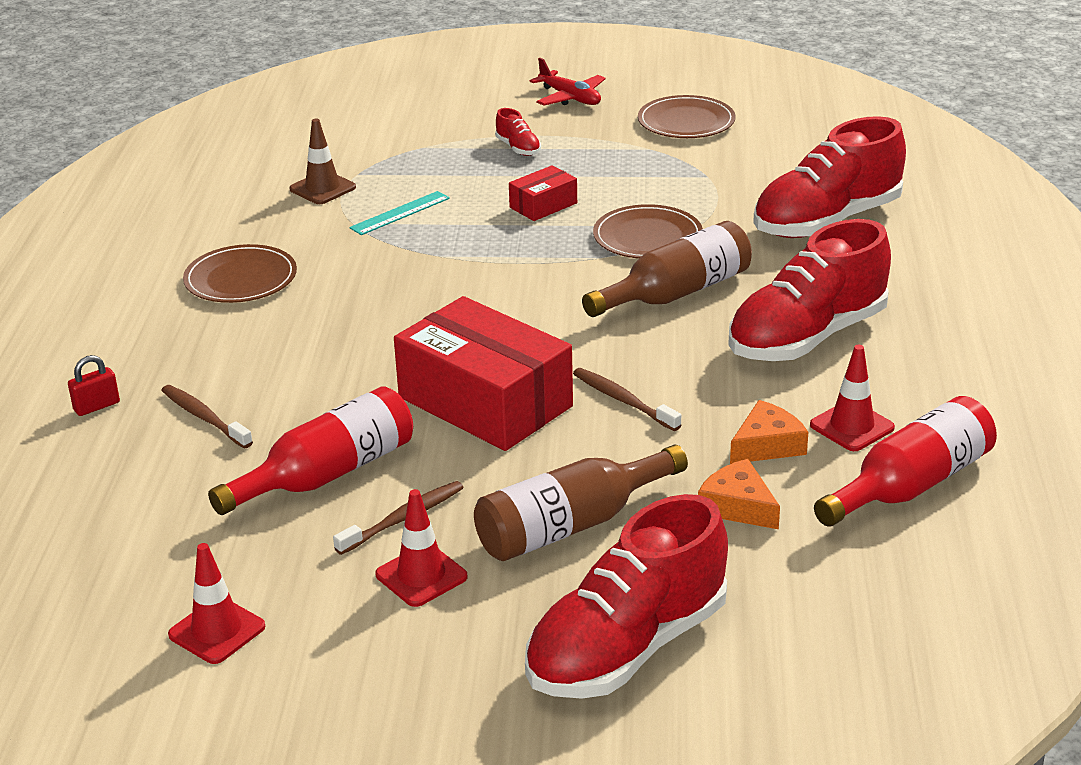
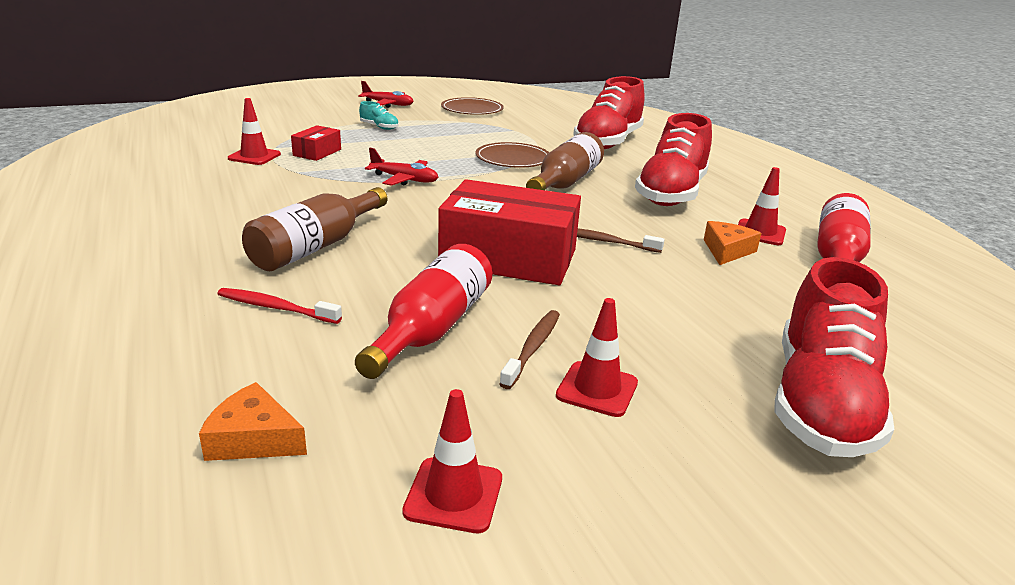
camera: 30 degrees left, 5 degrees down
red padlock [68,355,120,416] -> none
brown toothbrush [161,385,253,448] -> red toothbrush [217,288,342,324]
brown plate [183,244,297,303] -> none
brown traffic cone [289,119,356,204] -> red traffic cone [228,98,281,165]
turquoise ruler [349,191,450,235] -> none
brown bottle [474,445,688,561] -> brown bottle moved to [242,187,387,271]
red shoe [495,108,541,156] -> turquoise shoe [359,101,399,130]
red box [509,165,577,221] -> red box moved to [291,125,341,161]
orange cheese [698,459,780,529] -> orange cheese moved to [199,382,307,461]
none -> red plane [365,148,438,186]

